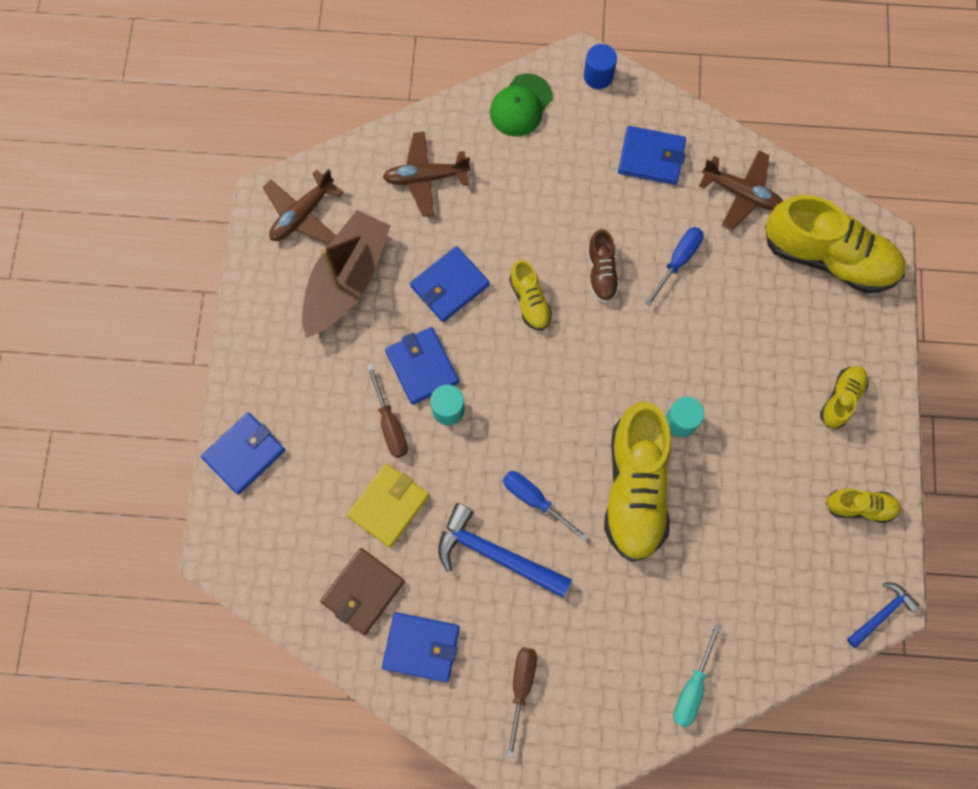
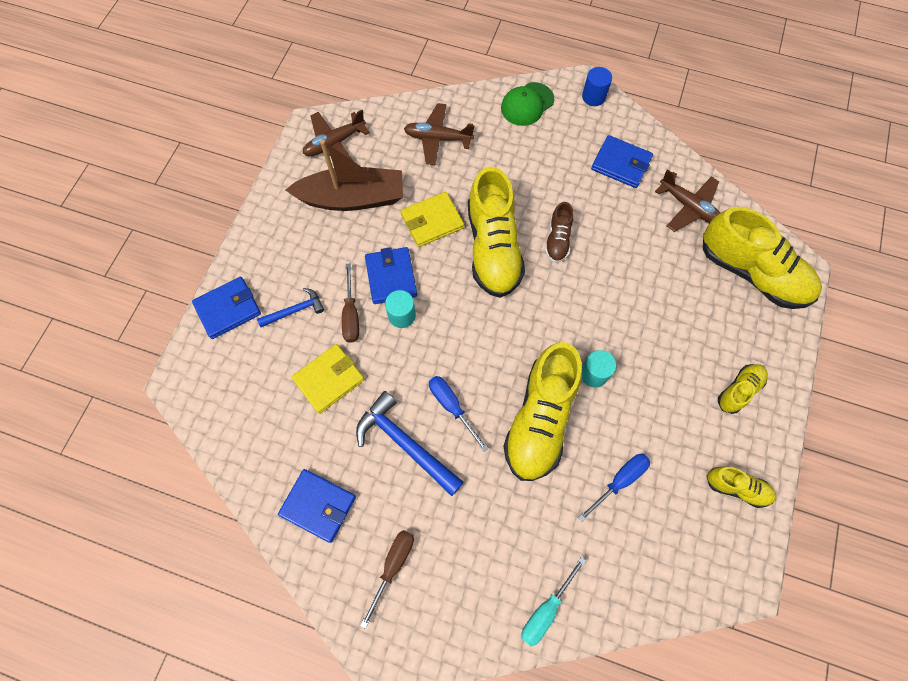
camera: 15 degrees right, 5 degrees down
brown boat [302,210,390,338] -> brown boat turned 45 degrees clockwise [286,140,403,211]
brown wallet [320,548,405,635] -> none
blue wallet [410,246,489,322] -> yellow wallet [401,192,464,247]
yellow shoe [509,260,552,330] -> yellow shoe [468,167,525,298], size x2.05
blue screwdriver [645,227,704,306] -> blue screwdriver moved to [578,454,650,522]
blue hammer [847,583,920,648] -> blue hammer moved to [257,288,324,327]

